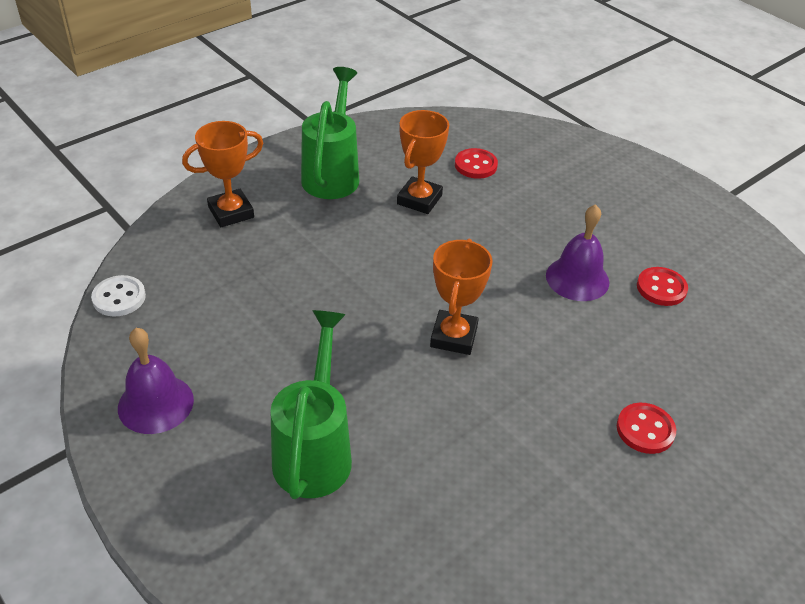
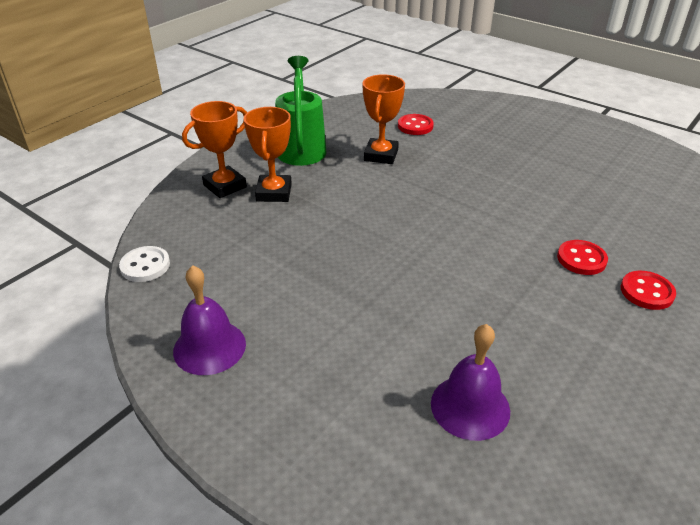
camera: 10 degrees left, 5 degrees down
green watering can [271,310,352,499] -> none
orange trophy [430,239,493,355] -> orange trophy moved to [244,107,292,202]
purple bell [546,204,609,301] -> purple bell moved to [431,324,510,441]
red button [637,267,688,306] -> red button moved to [557,240,608,275]

